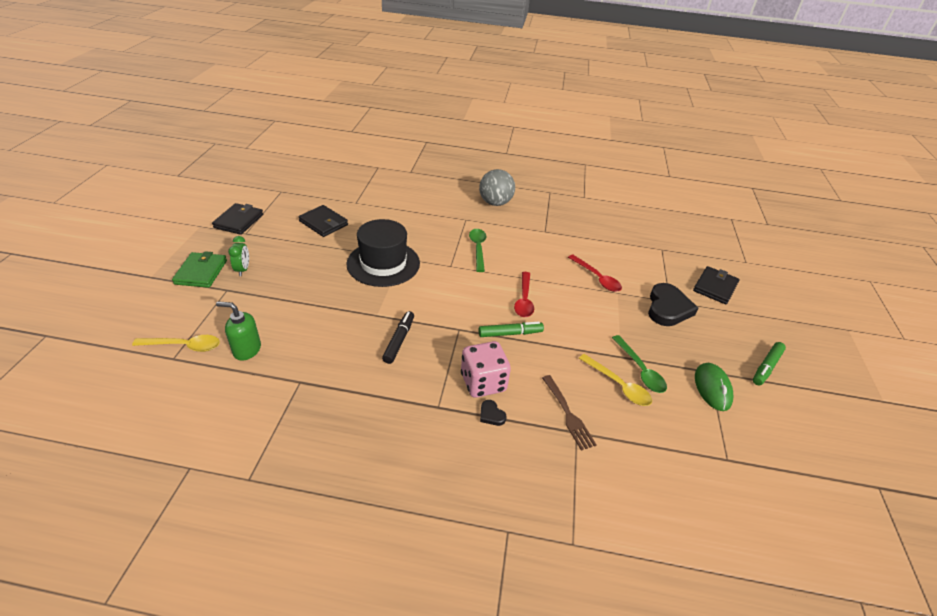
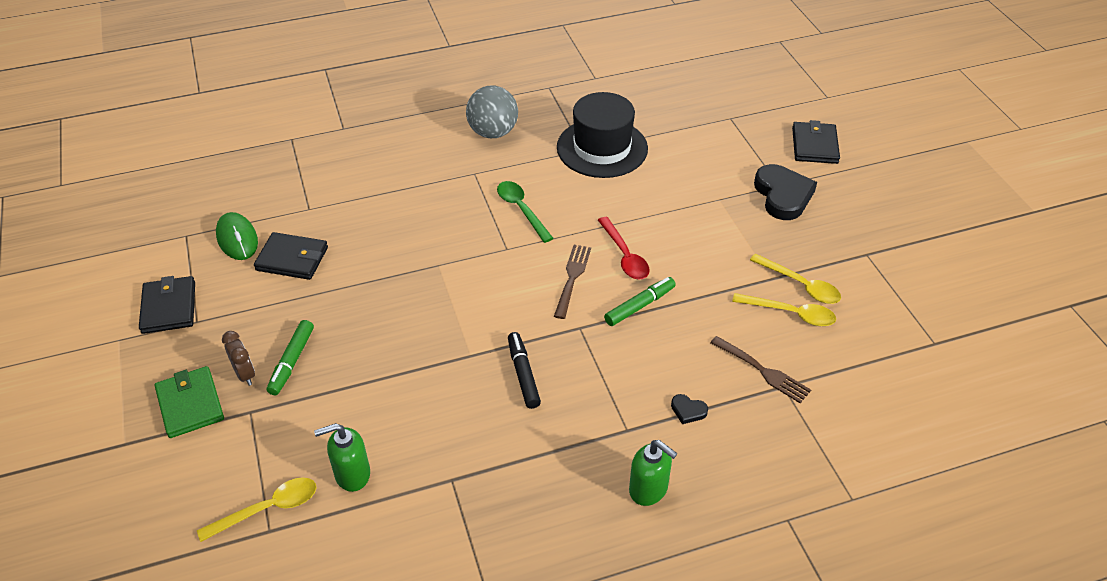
camera: 25 degrees left, 5 degrees up
green clock [228,236,249,276] -> brown clock [222,331,255,386]
black hat [347,219,420,287] -> black hat moved to [557,92,648,178]
pink dice [461,341,511,398] -> none
red spoon [568,255,622,292] -> none
green spoon [612,335,667,393] -> yellow spoon [750,253,841,304]
green mouse [695,363,734,411] -> green mouse moved to [216,212,258,260]
green marker [753,342,786,386] -> green marker moved to [267,320,314,395]
none -> brown fork [554,245,591,319]
none -> green soap dispenser [629,440,678,506]

